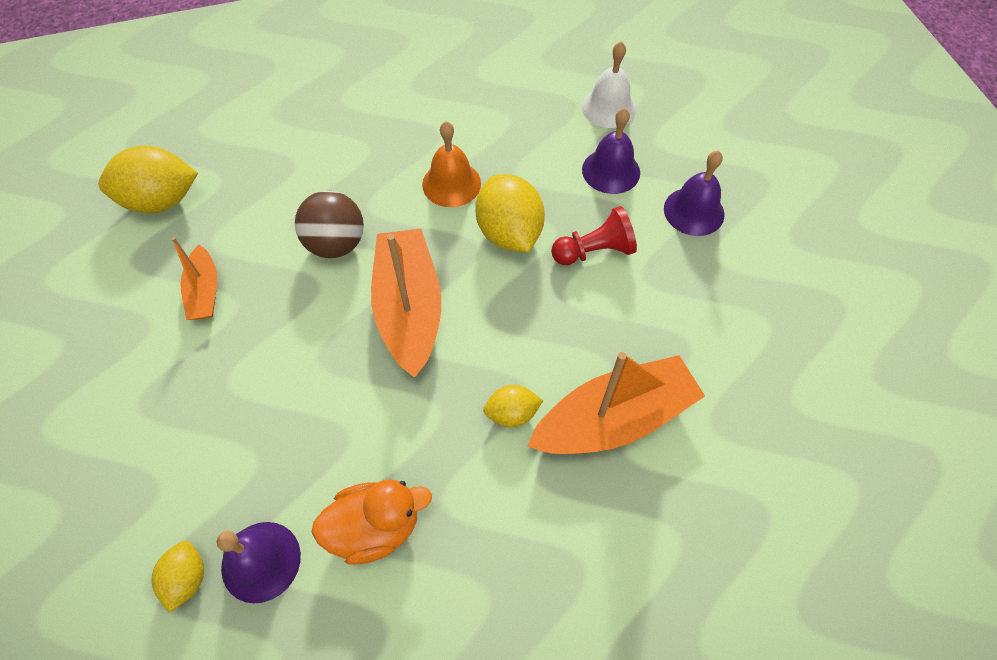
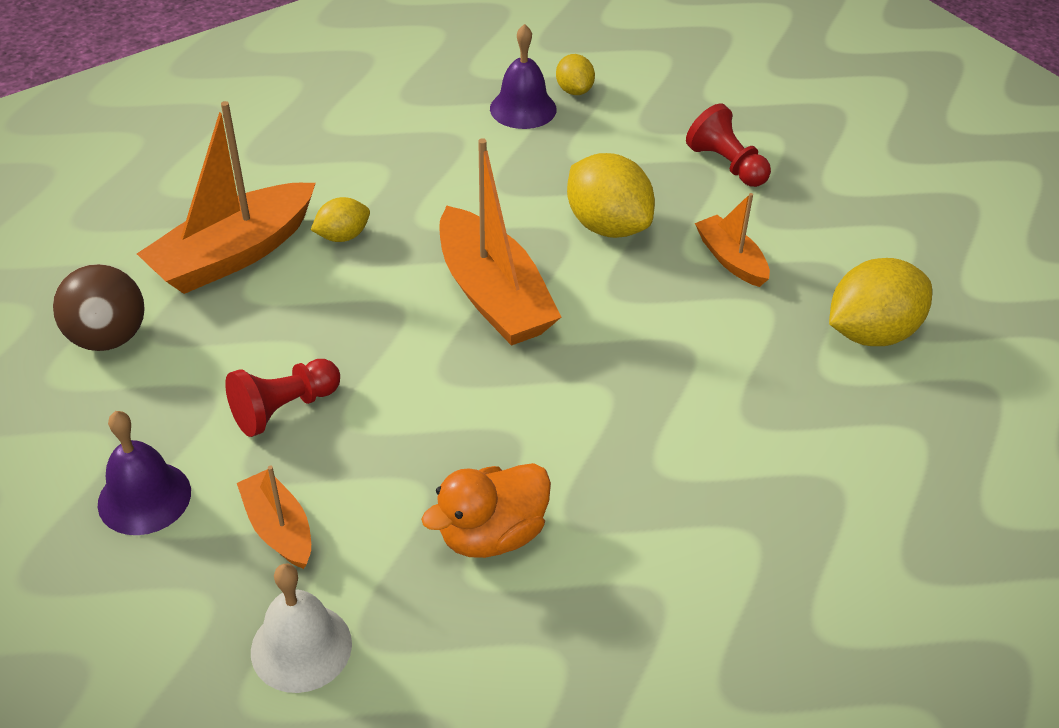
camera: 160 degrees right, 15 degrees down
brown ball [295,191,364,258] -> brown ball moved to [53,264,145,351]
orange duck [311,479,432,565] -> orange duck moved to [421,463,551,558]
orange bell [422,121,481,207] -> none
yellow lemon [475,174,545,252] -> yellow lemon moved to [567,153,655,238]
purple bell [582,108,640,194] -> orange boat [237,465,311,569]
none -> red pawn [686,104,771,187]

